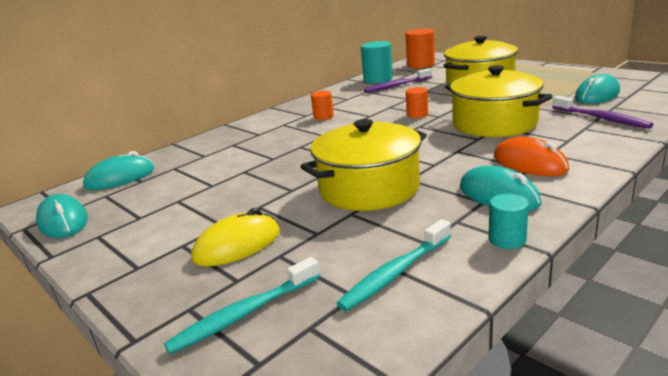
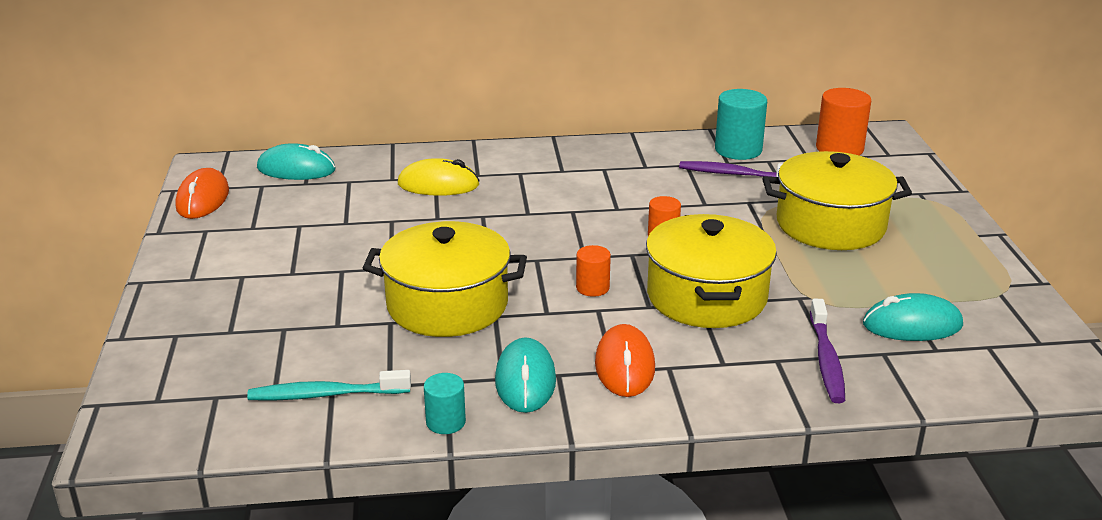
camera: 35 degrees right, 5 degrees up
turquoise mouse [36,194,88,238] -> orange mouse [175,168,229,219]
turquoise toothbrush [164,257,320,354] -> none
yellow mouse [191,208,280,267] -> yellow mouse moved to [398,158,480,196]
orange cylinder [311,91,334,120] -> orange cylinder moved to [576,245,611,297]

